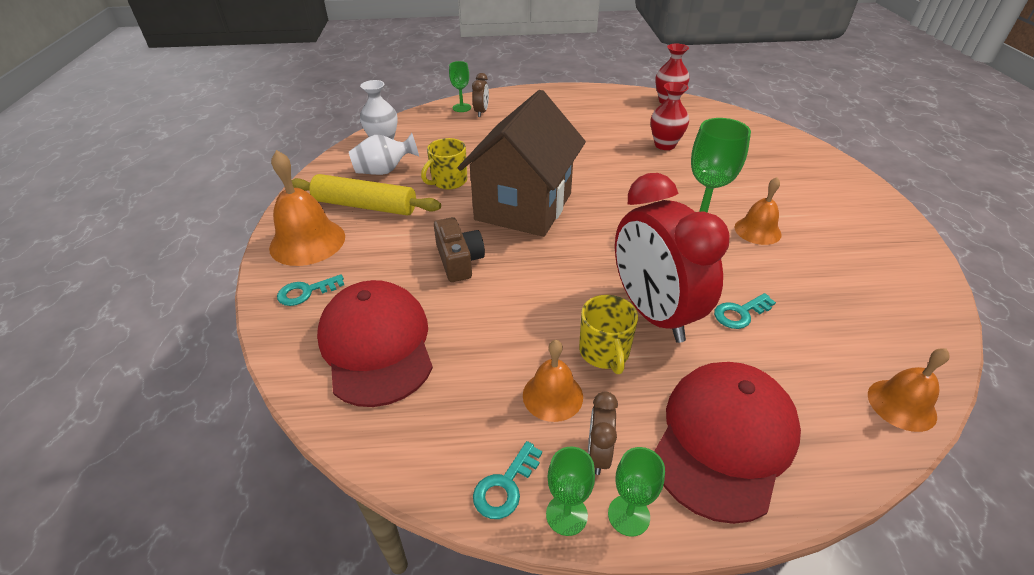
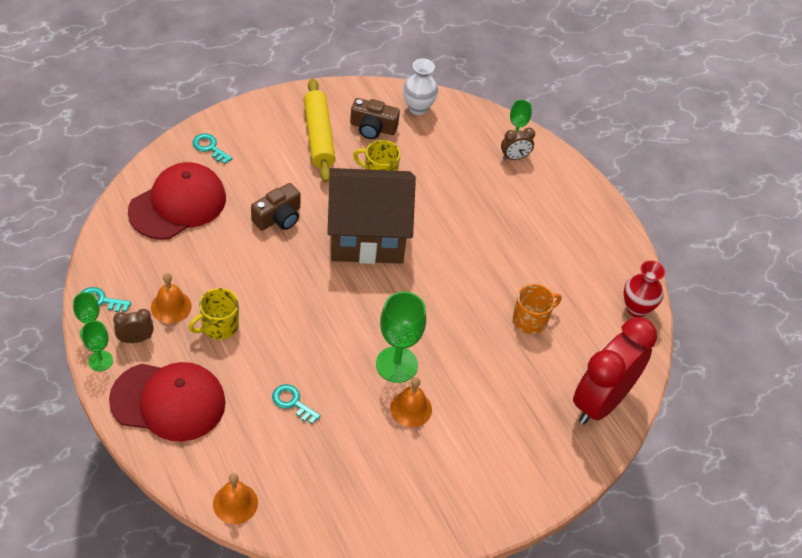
camera: 60 degrees right, 10 degrees up
orange bell [269,150,345,266] -> none
white vase [349,133,419,175] -> brown camera [350,98,400,139]
red clock [615,173,730,343] -> red clock moved to [573,317,657,425]
red vase [651,82,689,150] -> orange mug [513,284,562,334]

